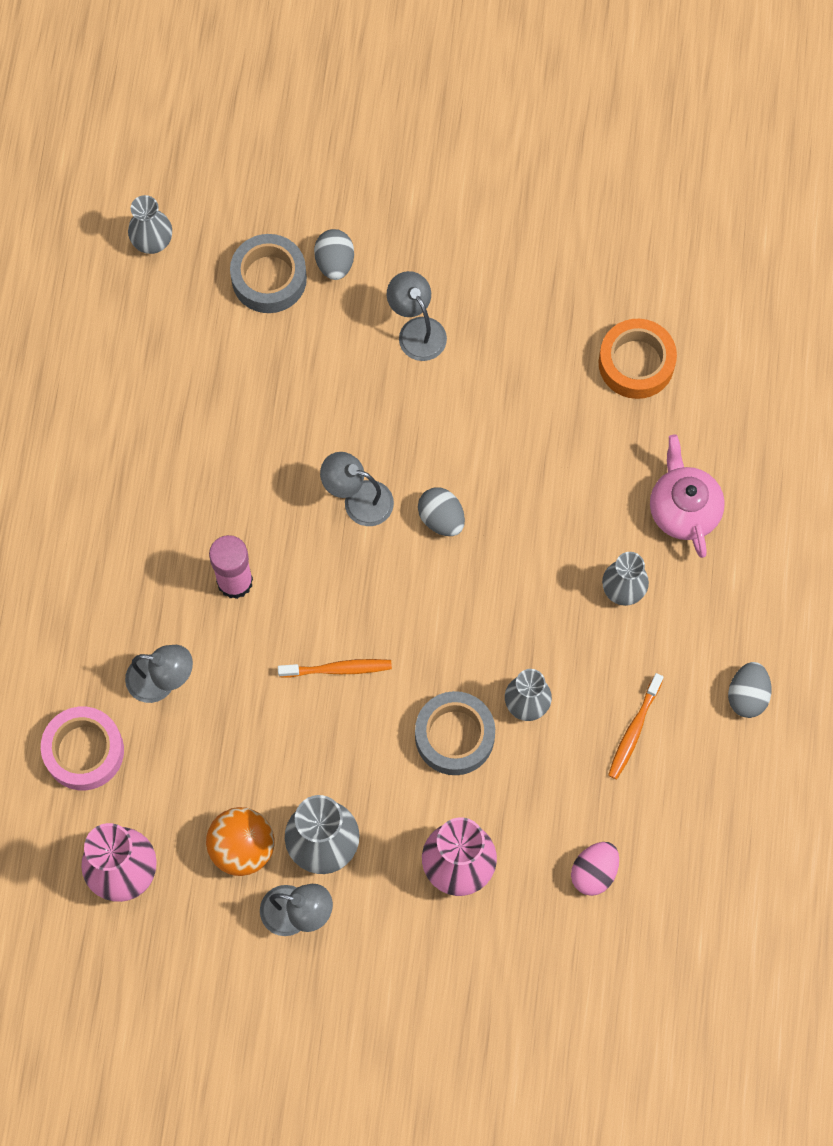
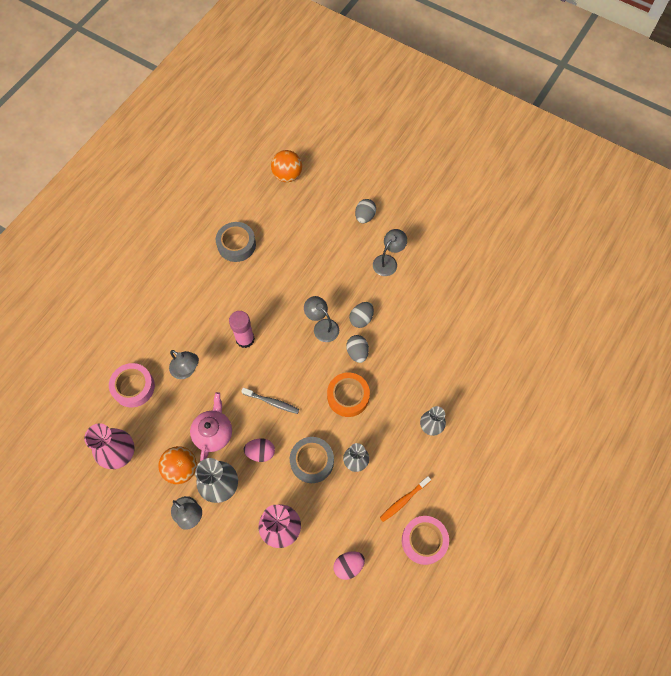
camera: 25 degrees right, 5 degrees down
grey vase [128,195,172,254] -> orange ball [271,150,302,182]
grey tape [230,234,307,313] -> grey tape moved to [216,222,256,262]
orange toothbrush [278,659,392,678] -> grey toothbrush [241,388,299,414]
grey lamp [387,271,447,361] -> grey lamp turned 45 degrees clockwise [373,229,407,276]
orange tape [599,319,677,399] -> orange tape moved to [327,372,370,417]
pink teapot [650,435,725,558] -> pink teapot moved to [190,392,232,461]
grey egg [728,662,771,718] -> grey egg moved to [349,302,374,328]
none -> pink egg [243,438,275,462]
none -> pink tape [402,516,449,565]

